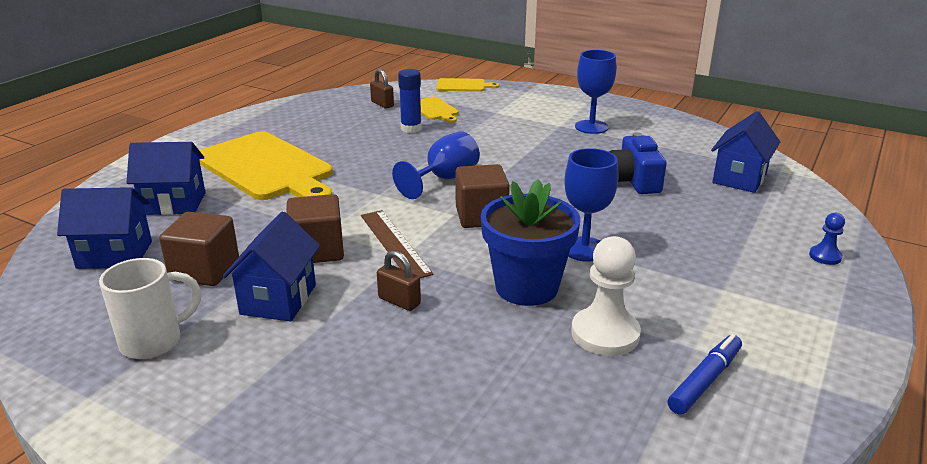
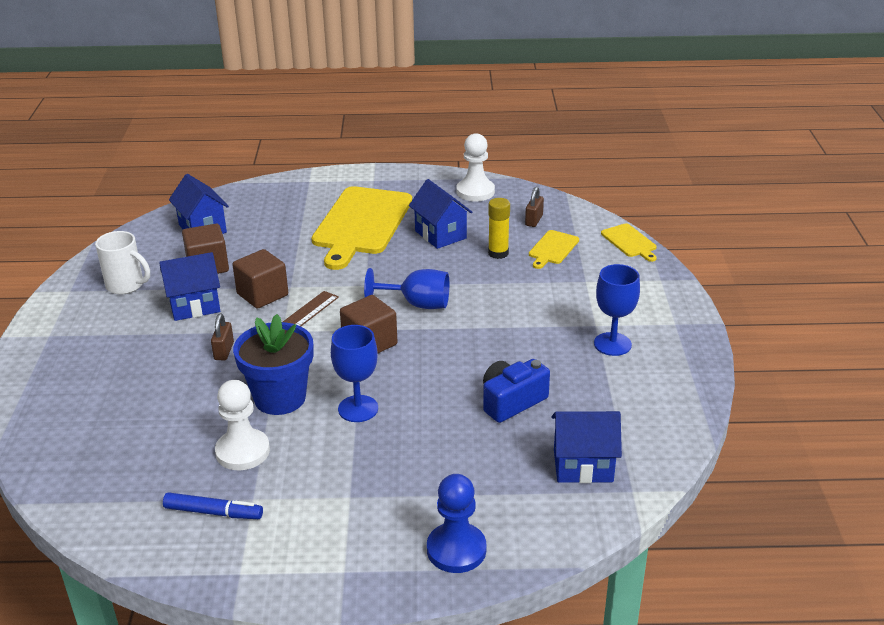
camera: 60 degrees right, 5 degrees up
blue house [127,142,206,215] -> blue house moved to [409,179,472,249]
blue glue stick [398,69,422,133] -> yellow glue stick [488,198,510,259]
blue pawn [809,213,845,265] -> blue pawn [427,474,486,573], size x1.94
none -> white pawn [456,133,495,201]

